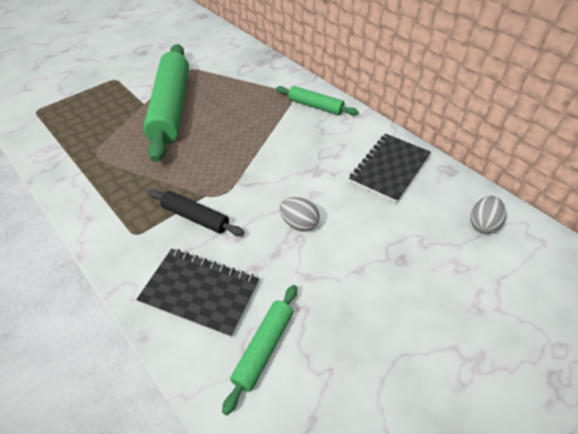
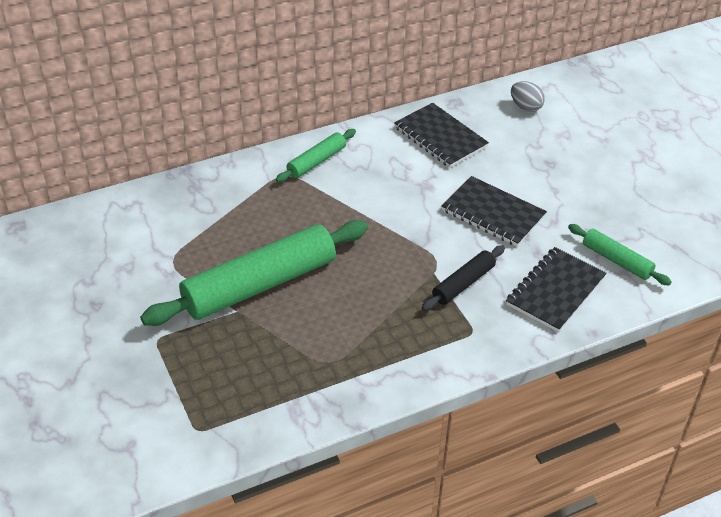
camera: 75 degrees left, 5 degrees down
green rolling pin [143,44,189,162] -> green rolling pin turned 45 degrees counterclockwise [140,220,368,326]
grey egg [280,197,320,231] -> black notebook [442,176,547,247]

